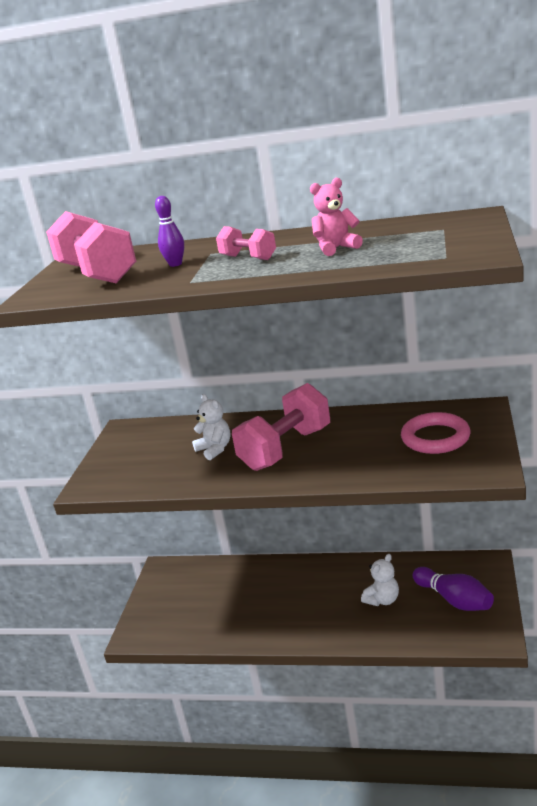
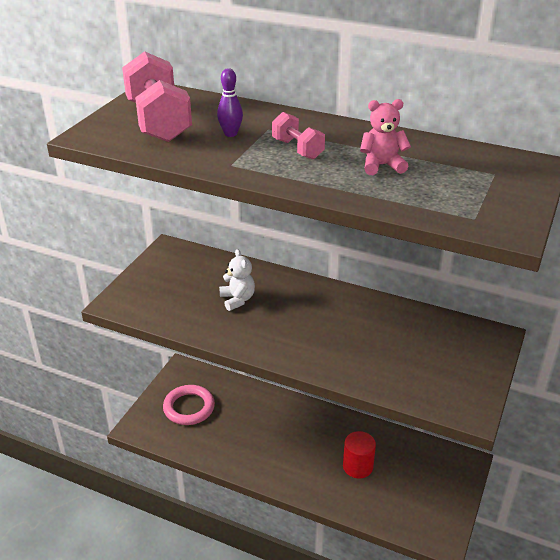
camera: 10 degrees right, 10 degrees up
pink dumbbell [232,383,330,471] -> none
white teddy bear [361,554,399,606] -> red cylinder [343,431,376,479]
pink ring [401,412,471,454] -> pink ring moved to [163,385,215,425]
purple bowling pin [413,567,494,611] -> none

